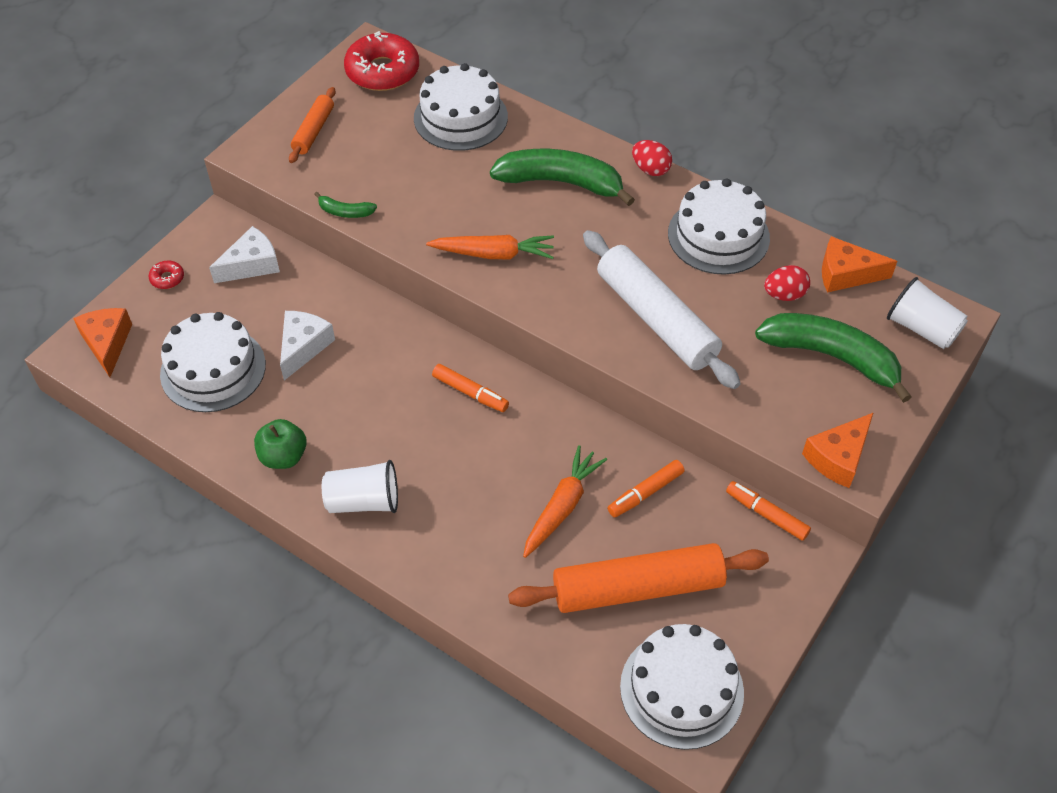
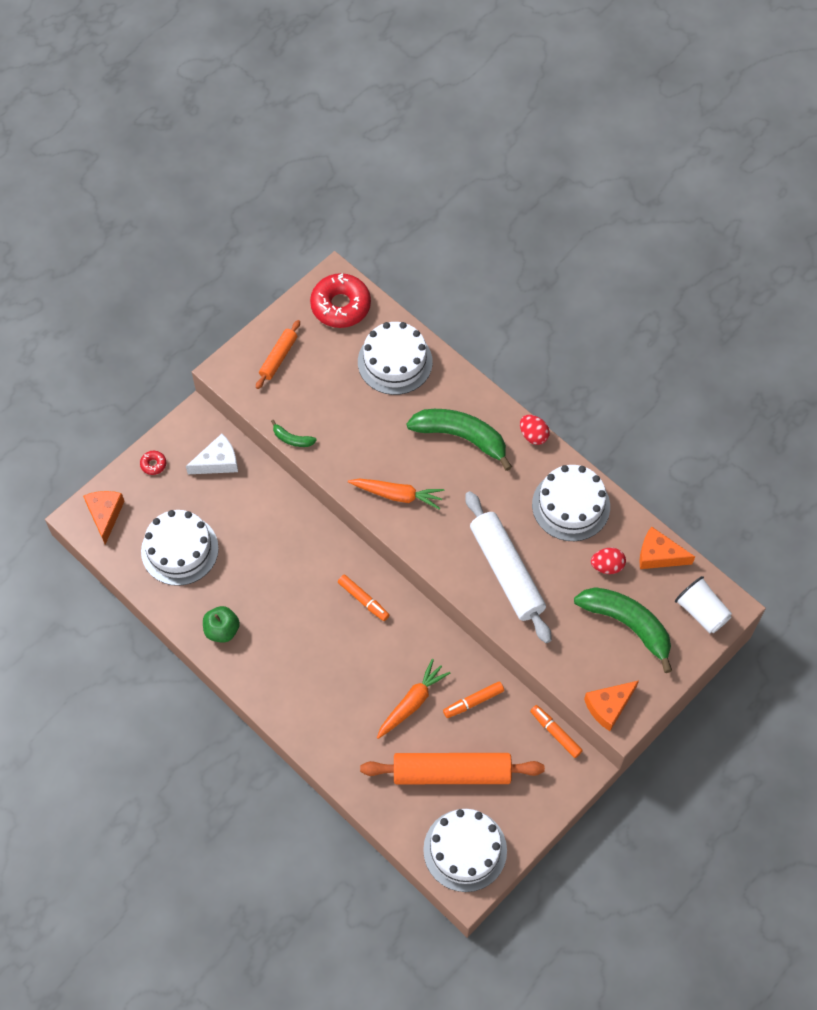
camera: 10 degrees right, 10 degrees up
white cheese [280,311,335,380] -> none
white cup [322,460,398,513] -> none

